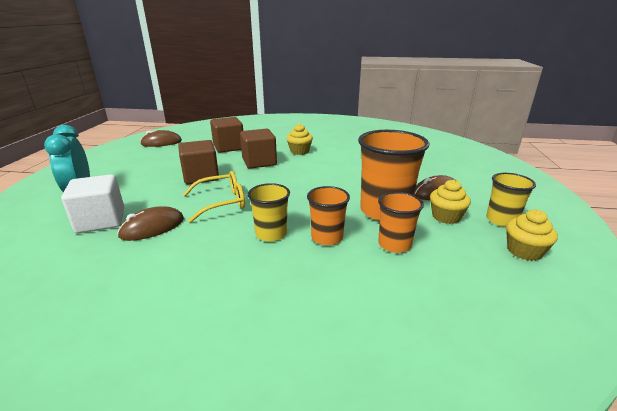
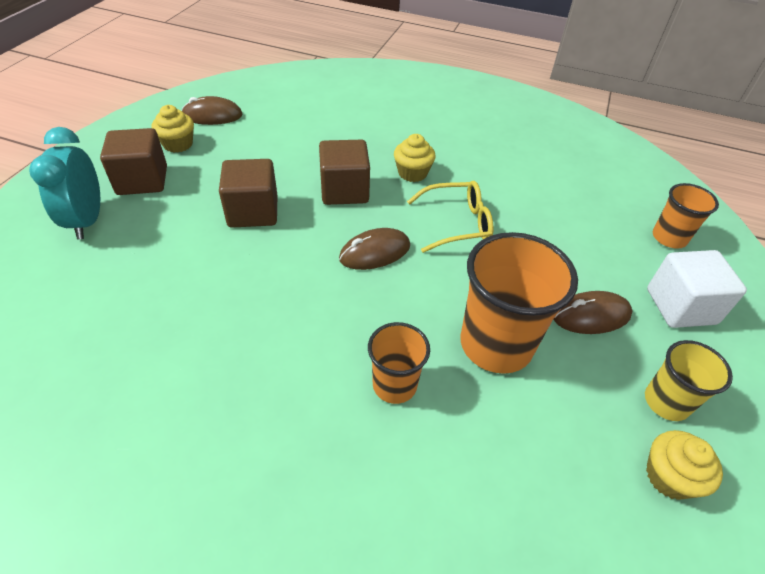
camera: 10 degrees right, 20 degrees up
white cube [61,174,124,233] -> white cube moved to [647,250,747,328]
brown mouse [117,206,184,241] -> brown mouse moved to [339,228,410,270]
yellow glasses [183,171,245,223] -> yellow glasses moved to [407,181,493,253]
brown cube [210,117,243,153] -> brown cube moved to [100,128,167,195]
yellow cup [248,183,290,242] -> none
orange cup [378,192,424,253] -> orange cup moved to [653,183,719,249]
yellow cupcake [430,180,471,224] -> yellow cupcake moved to [151,105,194,153]

